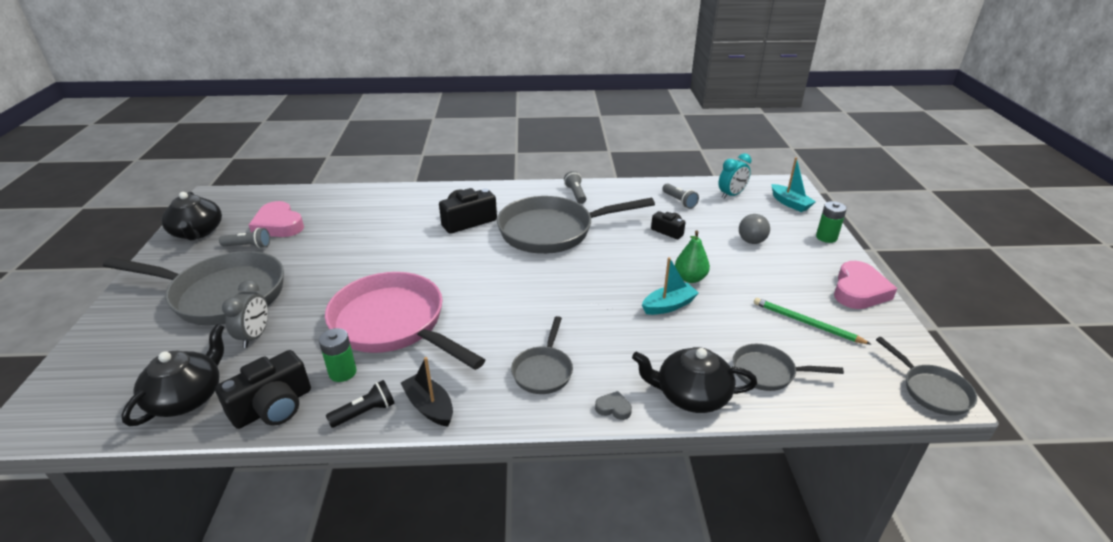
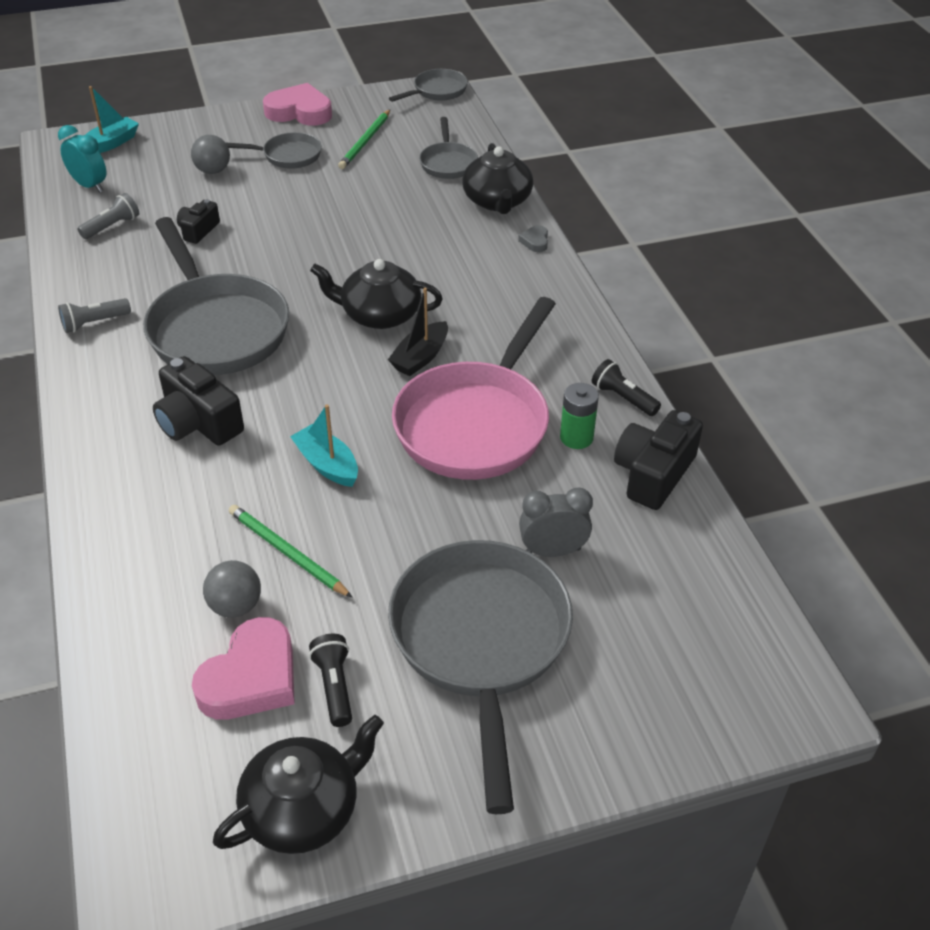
camera: 105 degrees left, 10 degrees up
black teapot [122,324,224,426] -> black teapot moved to [310,259,443,329]
black camera [215,350,311,429] -> black camera turned 90 degrees counterclockwise [614,410,703,510]
grey flashlight [219,228,270,248] -> black flashlight [309,634,352,727]
black boat [401,357,453,427] -> black boat moved to [388,287,448,376]
grey pan [511,316,573,394] -> grey pan moved to [226,132,322,169]
turquoise boat [642,257,699,315] -> turquoise boat moved to [290,404,358,487]
green pear [675,231,710,283] -> none
green battery [816,201,847,243] -> none
none -> grey ball [203,560,261,618]
none -> green pencil [229,505,353,598]

